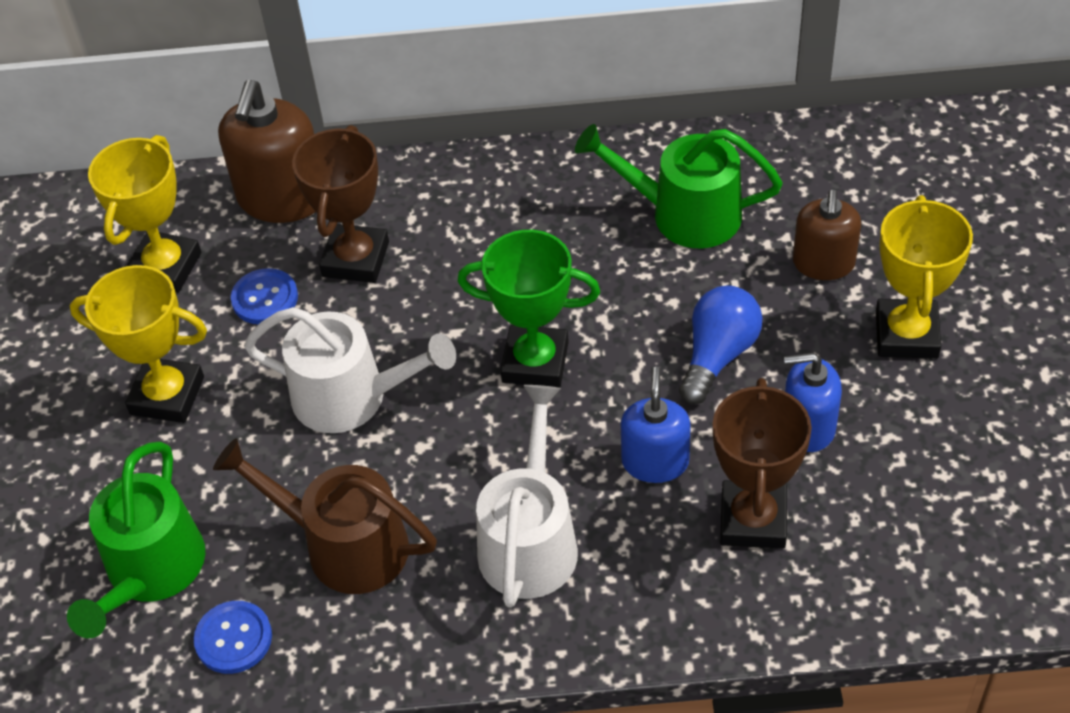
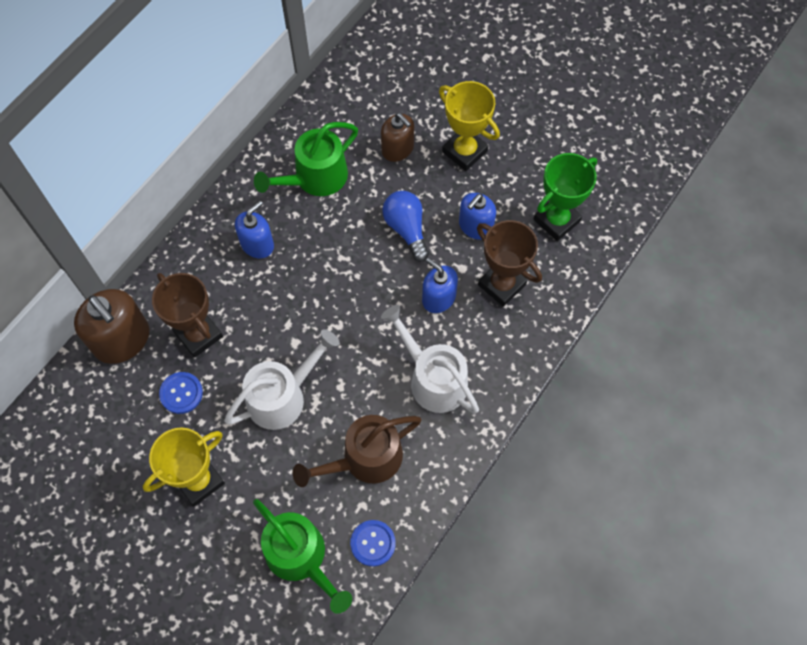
camera: 55 degrees left, 15 degrees up
yellow trophy [88,135,201,293] -> none
green trophy [457,230,600,388] -> green trophy moved to [533,153,597,241]
none -> blue soap dispenser [235,201,274,258]

